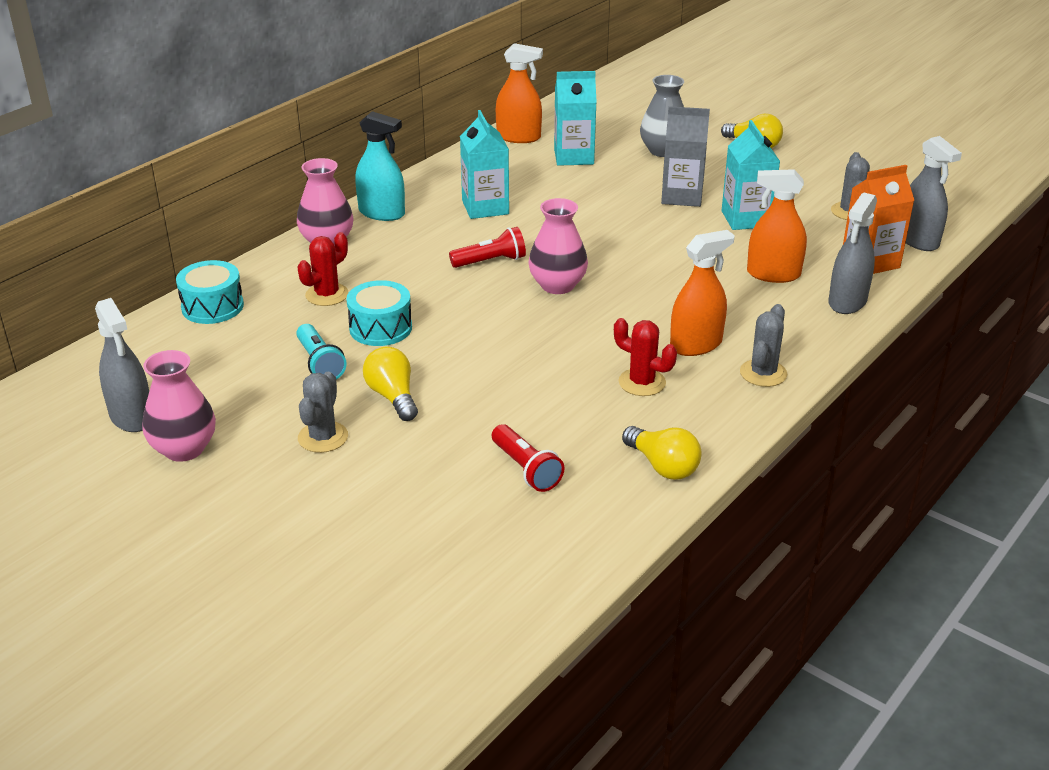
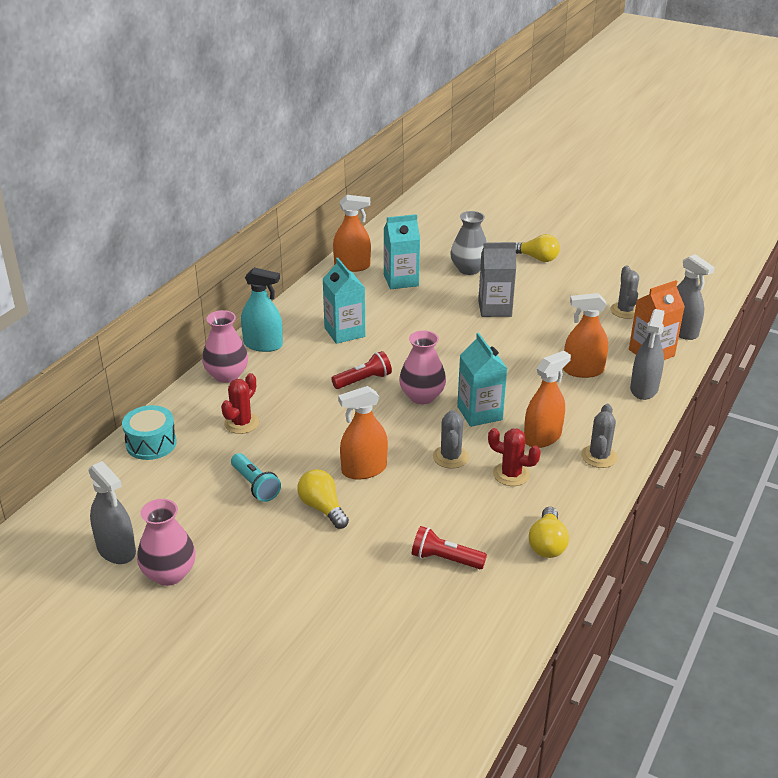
camera: 10 degrees left, 0 degrees up
grey cactus [298,372,348,453] -> grey cactus moved to [433,410,469,468]
turquoise drum [346,280,412,346] -> none
red flashlight [492,424,565,492] -> red flashlight turned 150 degrees clockwise [412,526,487,569]
yellow light bulb [622,426,702,480] -> yellow light bulb turned 60 degrees clockwise [529,507,569,558]
turquoise carton [721,120,780,230] -> turquoise carton moved to [457,333,508,427]
none -> orange spray bottle [338,386,388,480]

